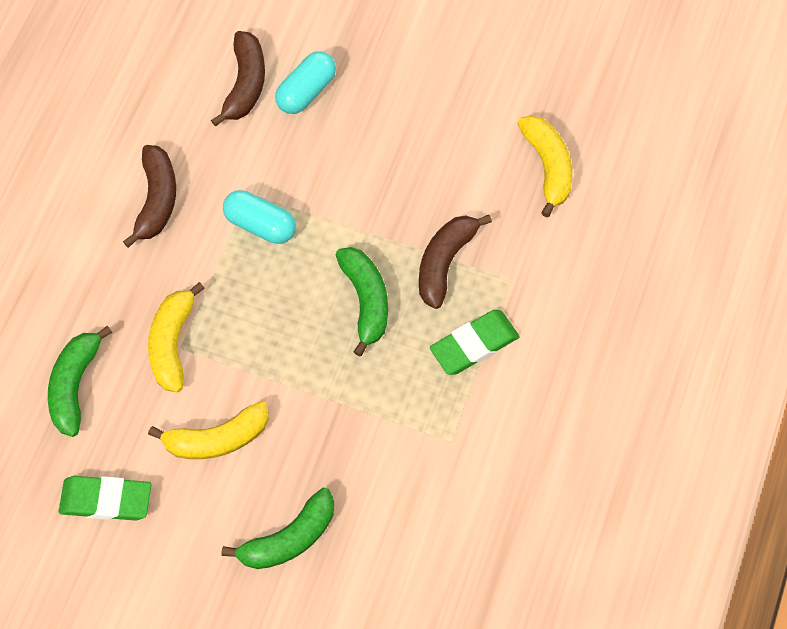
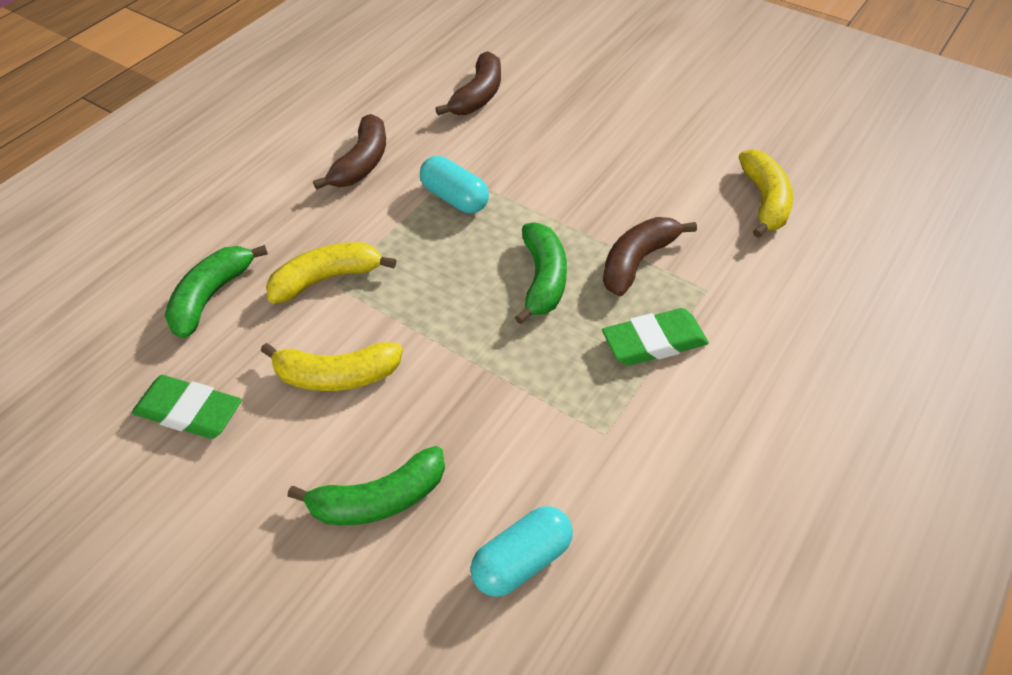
camera: 15 degrees right, 15 degrees down
yellow banana [148,282,205,392] -> yellow banana turned 45 degrees clockwise [266,242,396,304]
turquoise capsule [275,51,336,114] -> turquoise capsule moved to [470,506,573,597]

